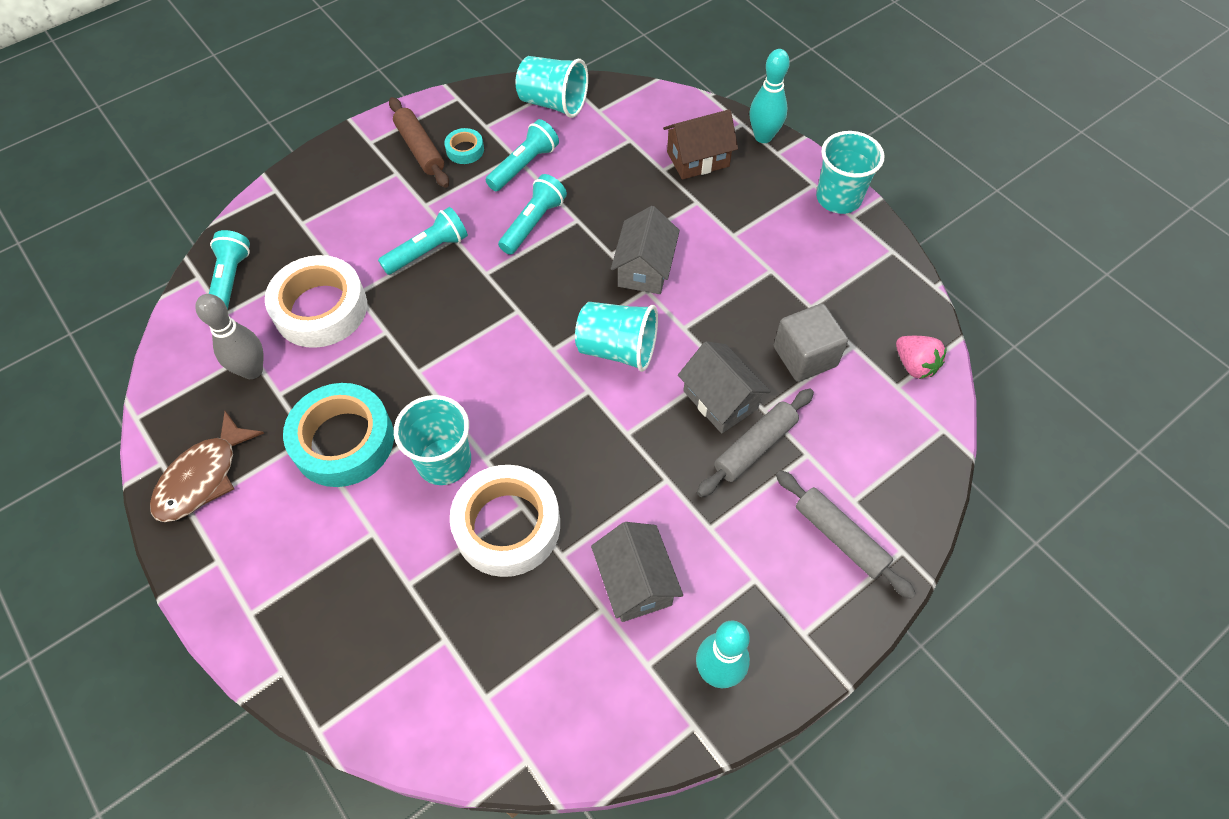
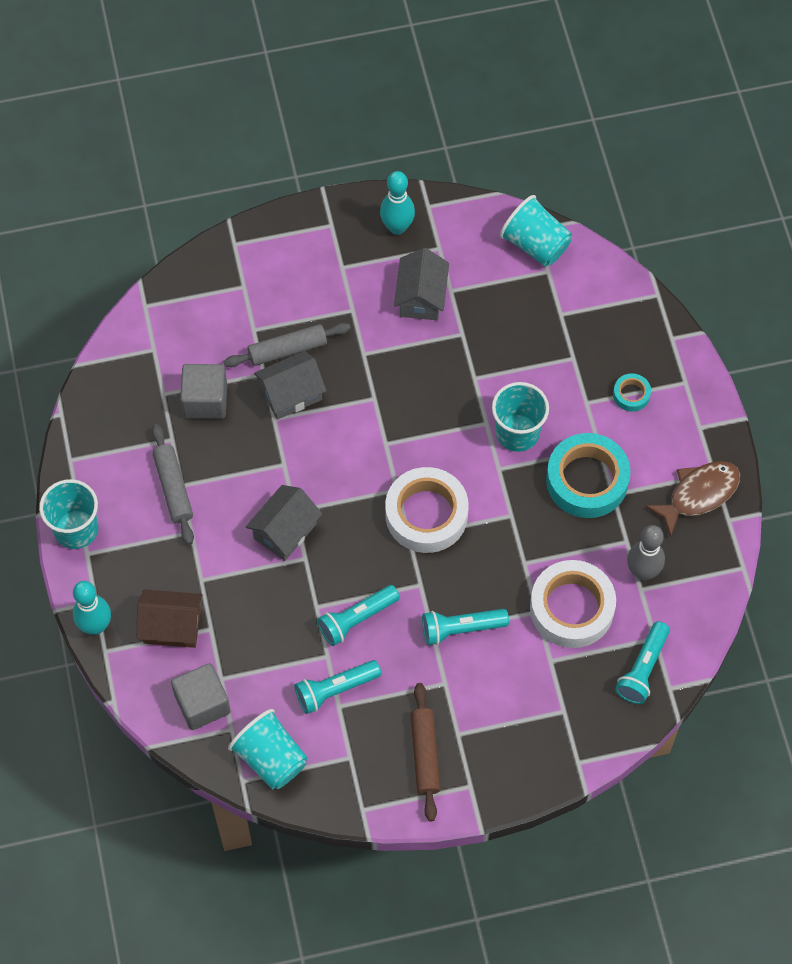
camera: 155 degrees left, 5 degrees up
turquoise tape [444,128,484,164] -> turquoise tape moved to [613,373,651,412]
white tape [450,465,560,577] -> white tape moved to [385,467,469,553]
turquoise cup [575,302,658,372] -> turquoise cup moved to [500,195,572,266]
grey house [678,341,771,434] -> grey house turned 75 degrees clockwise [254,351,327,420]
grey rolling pin [776,470,916,599] -> grey rolling pin moved to [152,424,194,545]
pink strawberry [896,336,947,379] -> none
none -> grey cube [171,663,231,730]

